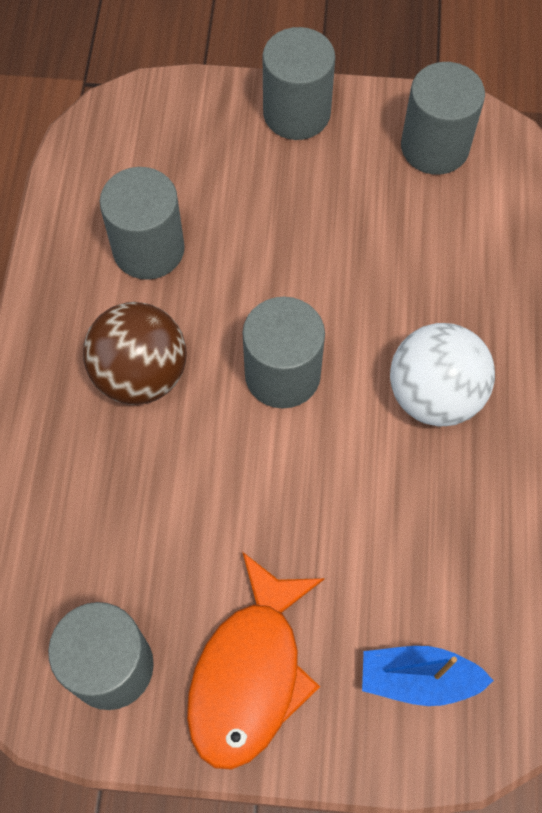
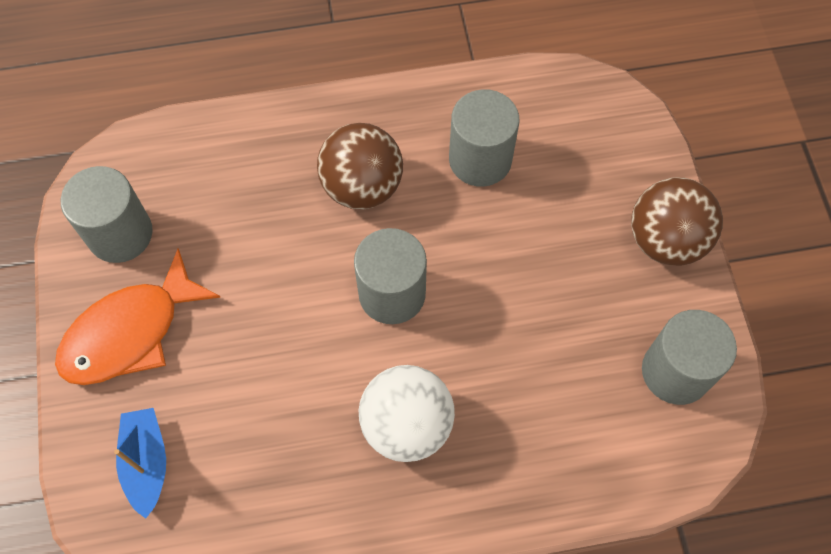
camera: 75 degrees right, 0 degrees up
orange fish [187,552,325,770] -> orange fish turned 45 degrees counterclockwise [55,248,221,385]
grey cylinder [262,27,335,140] -> brown ball [631,177,723,266]

